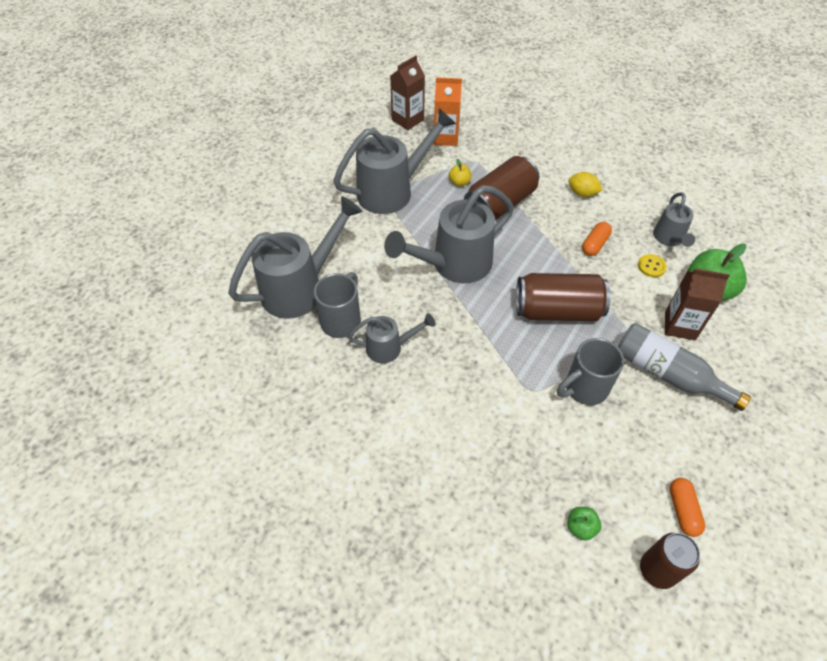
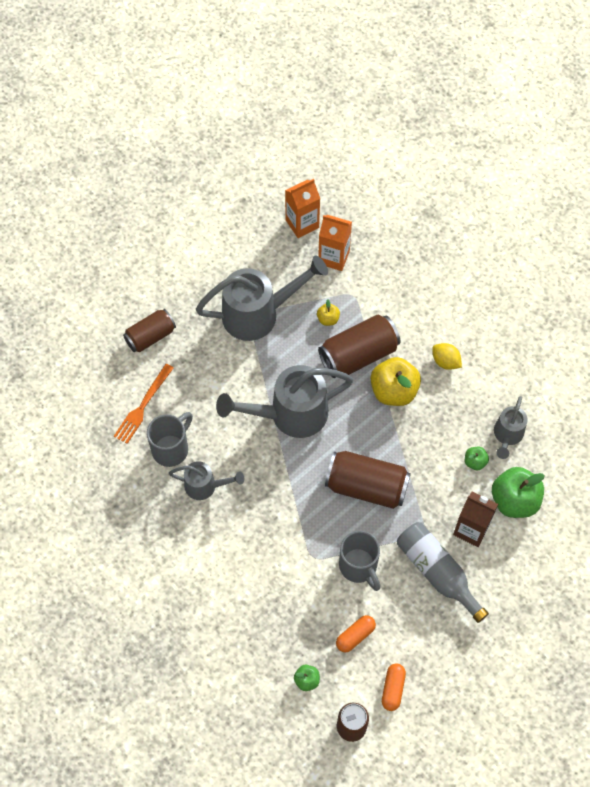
camera: 15 degrees right, 10 degrees up
grey watering can [228,196,363,319] -> orange fork [114,364,173,444]
brown carton [390,55,425,130] -> orange carton [285,179,320,238]
grey mug [557,338,624,405] -> grey mug turned 105 degrees counterclockwise [339,531,380,591]
orange capsule [582,222,612,256] -> orange capsule moved to [336,615,376,652]
yellow button [638,254,667,277] -> green apple [465,447,489,470]
none -> brown can [123,309,176,352]
none -> yellow apple [371,357,421,406]

